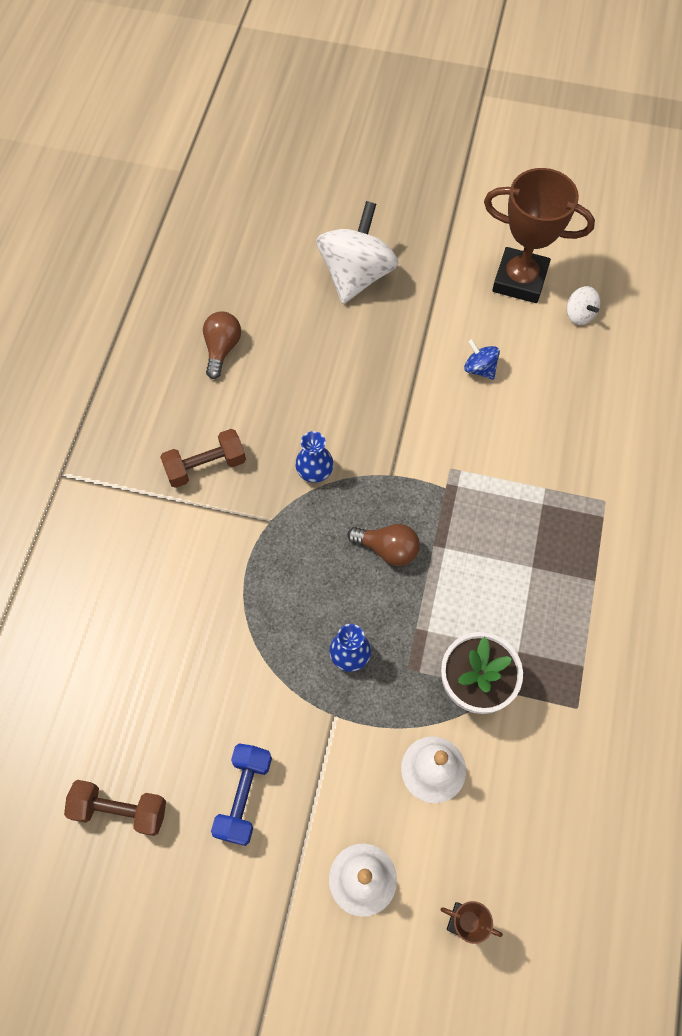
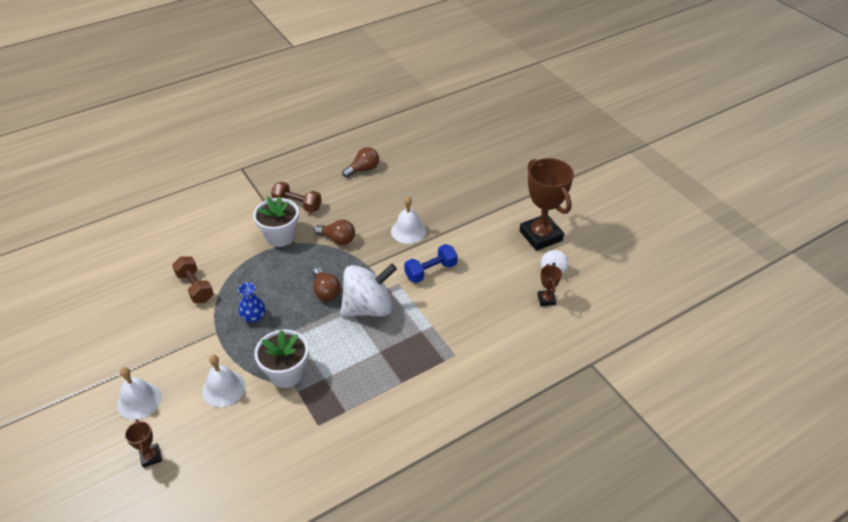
camera: 45 degrees right, 20 degrees down
brown dumbbell [64,780,166,836] -> brown dumbbell moved to [172,256,214,303]
blue dumbbell [211,743,272,846] -> blue dumbbell moved to [404,244,458,283]
blue vase [295,431,334,483] -> brown light bulb [314,220,355,245]
white spinning top [316,201,398,304] -> white spinning top moved to [340,264,397,317]
blue spinning top [464,339,500,380] -> none
none -> white flower pot [253,196,299,247]
none -> white bell [391,196,426,244]
none -> brown trophy [537,264,562,306]

